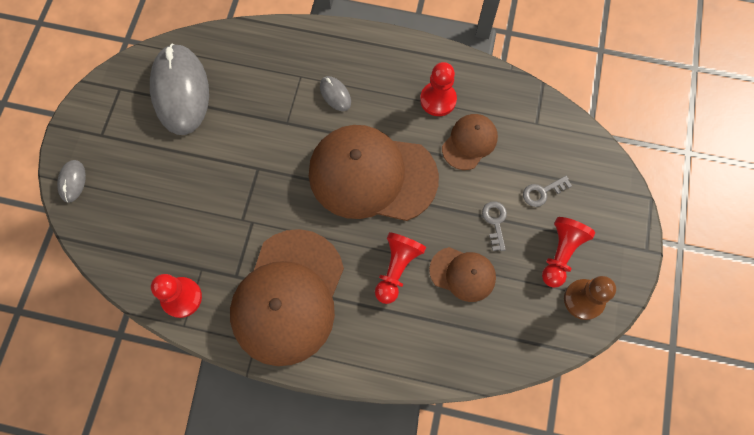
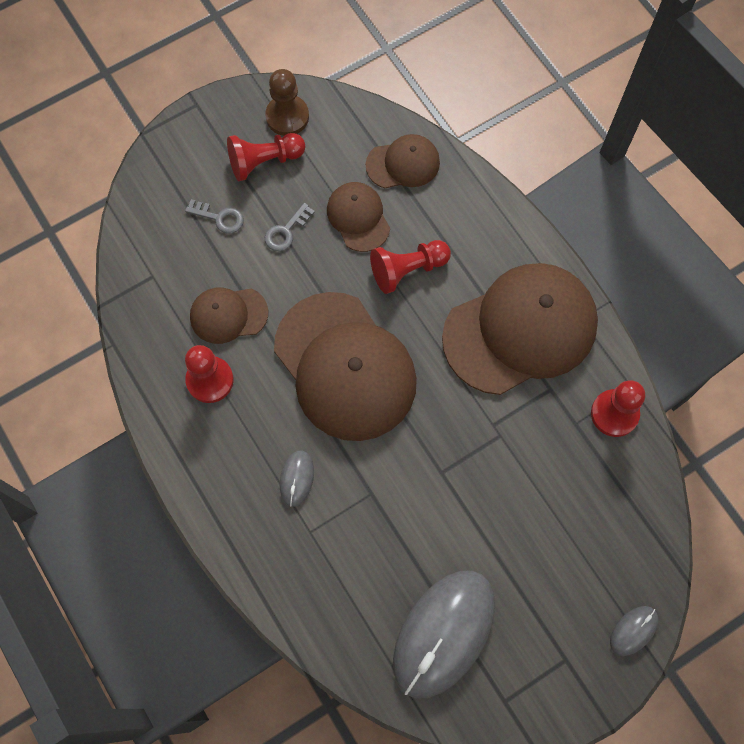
camera: 135 degrees left, 0 degrees up
none -> brown cap [366,134,440,188]

